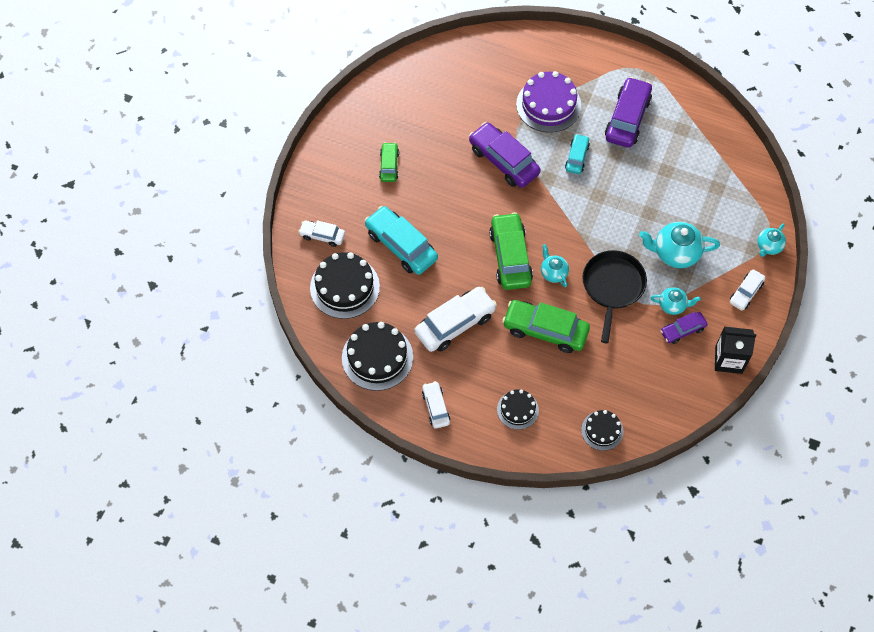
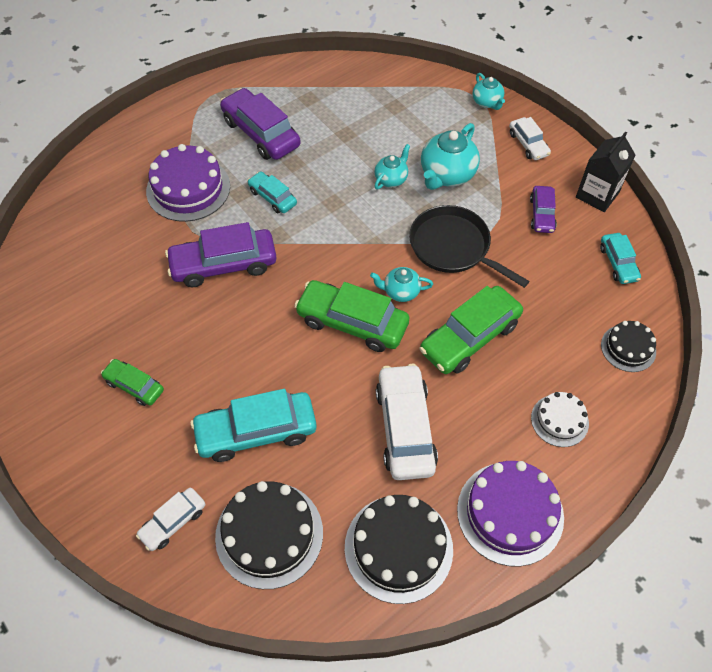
camera: 60 degrees left, 5 degrees down
white car [422,381,450,429] -> purple cake [457,461,564,567]
black cake [497,389,539,430] -> white cake [531,392,589,447]
turquoise teapot [651,287,701,315] -> turquoise teapot moved to [374,144,410,189]
none -> turquoise car [600,233,641,284]

